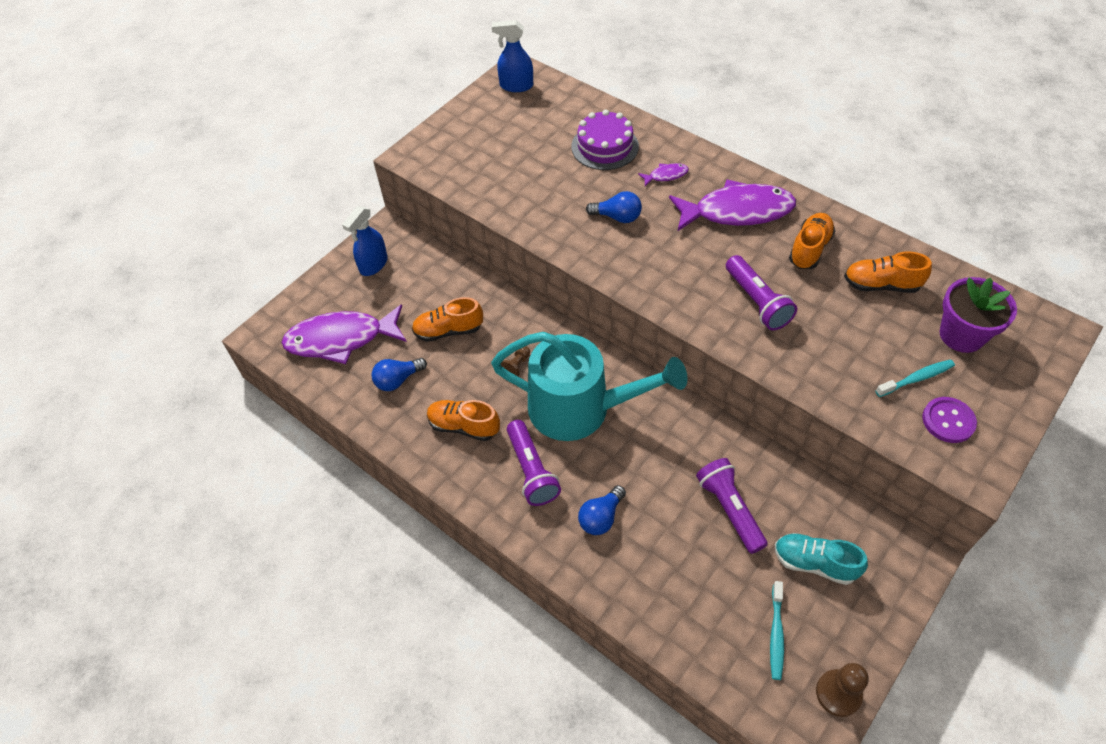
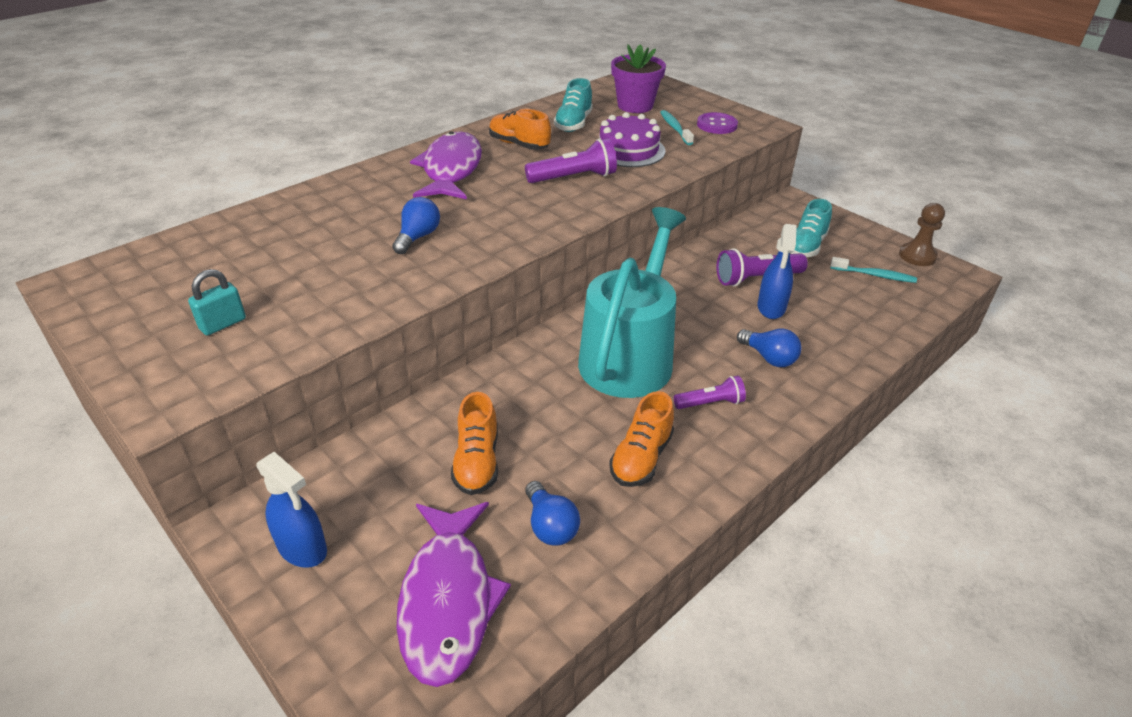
camera: 85 degrees left, 15 degrees down
blue spray bottle [492,20,533,92] -> blue spray bottle moved to [757,224,797,319]
brown pawn [501,346,530,376] -> none
purple flashlight [507,420,561,506] -> purple flashlight [674,376,746,409], size x0.64
purple cake [571,109,639,170] -> purple cake moved to [599,112,666,167]
purple fish [638,163,689,186] -> none
orange shoe [844,252,932,293] -> turquoise shoe [554,78,593,132]
none -> turquoise padlock [188,269,246,335]

